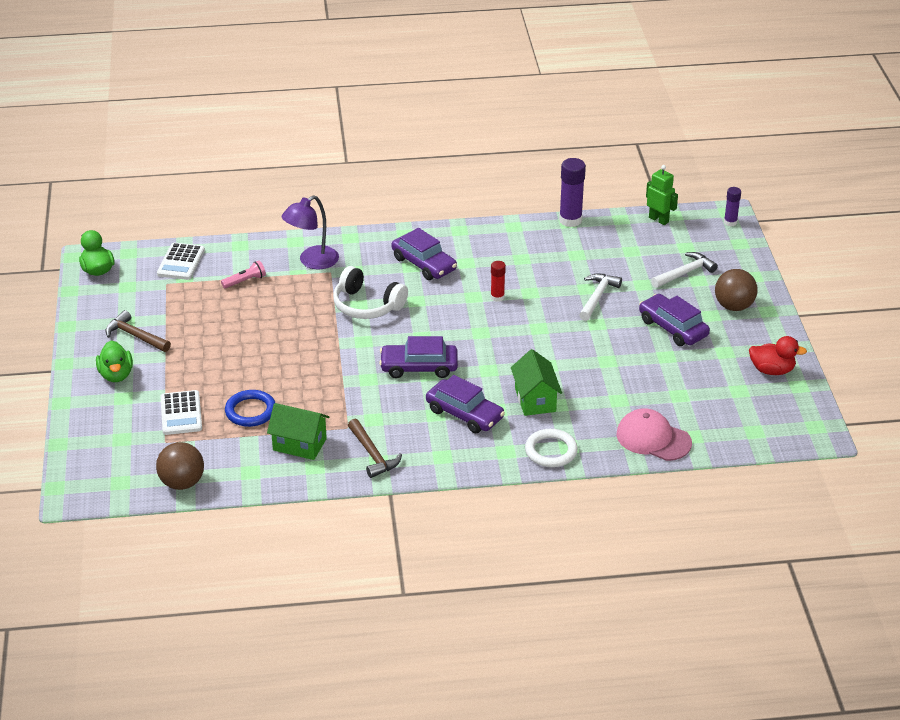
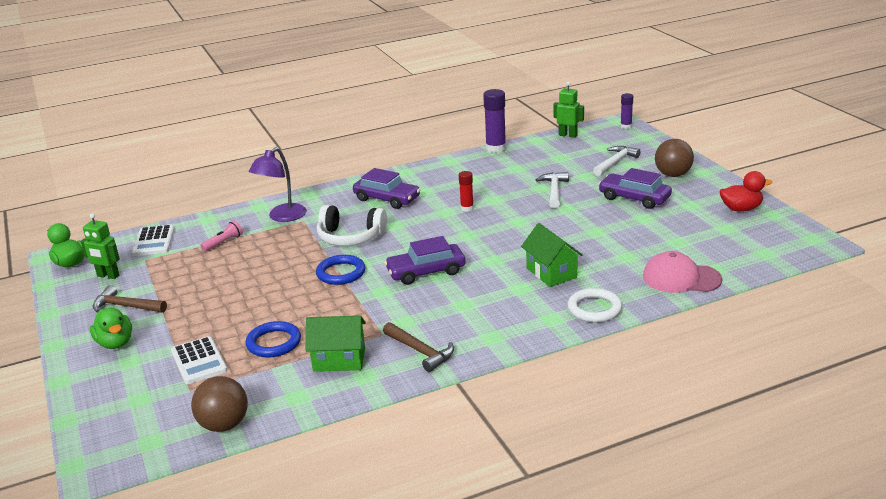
camera: 15 degrees left, 10 degrees down
purple car [426,375,505,433] -> none
none -> green robot [81,213,120,279]
none -> blue ring [316,255,365,285]

